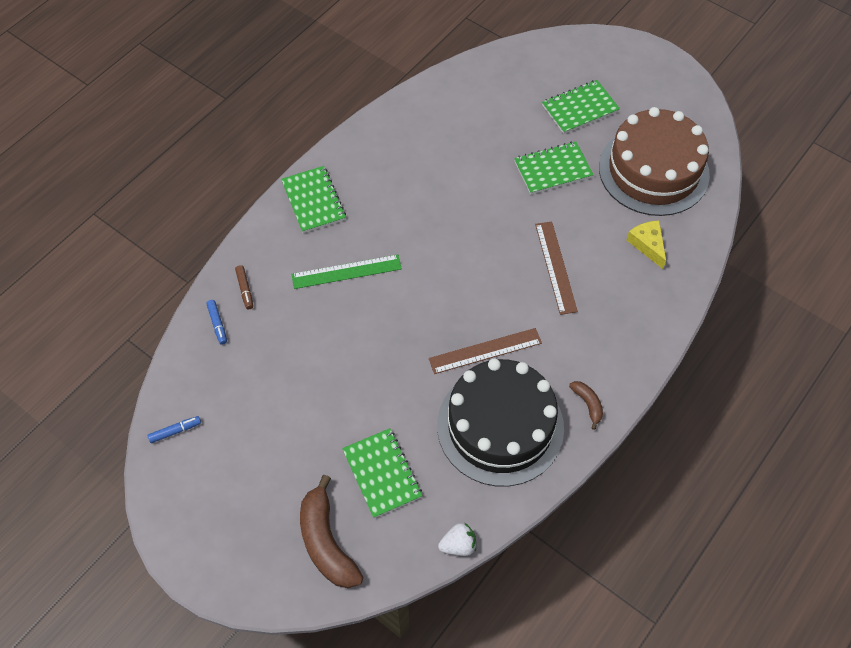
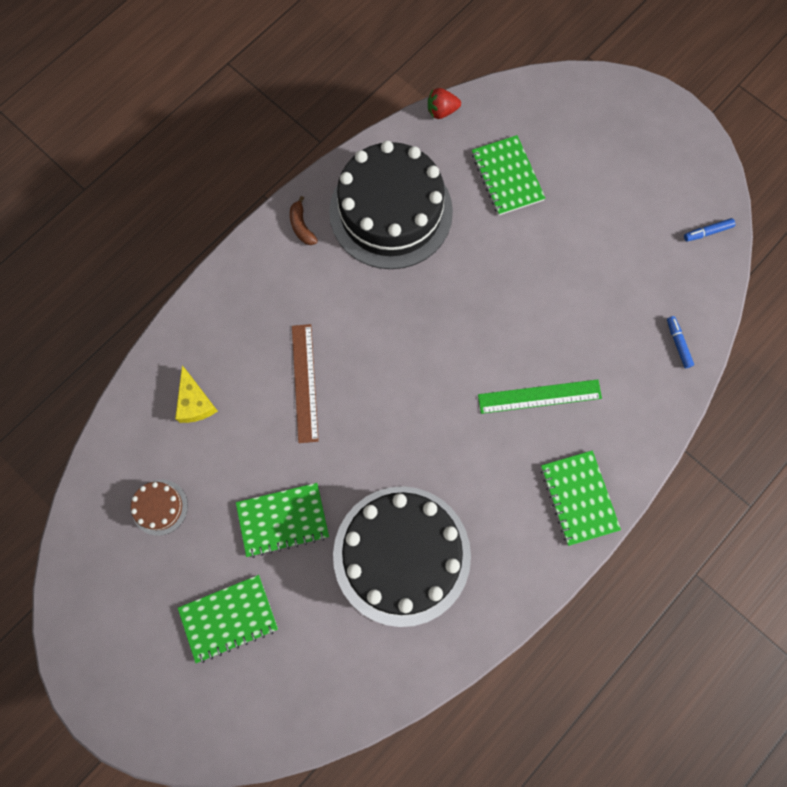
camera: 175 degrees left, 15 degrees up
brown marker [235,265,253,309] -> none
brown banana [300,475,363,588] -> none
brown ruler [429,328,542,374] -> none
white strawberry [438,523,476,556] -> red strawberry [428,88,461,119]
brown cake [599,107,710,216] -> brown cake [131,480,188,536], size x0.41
none -> black cake [333,486,471,627]

